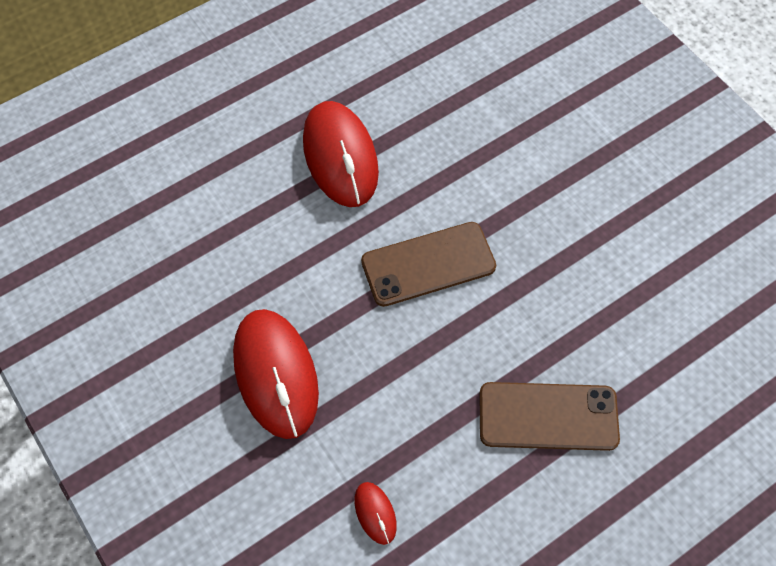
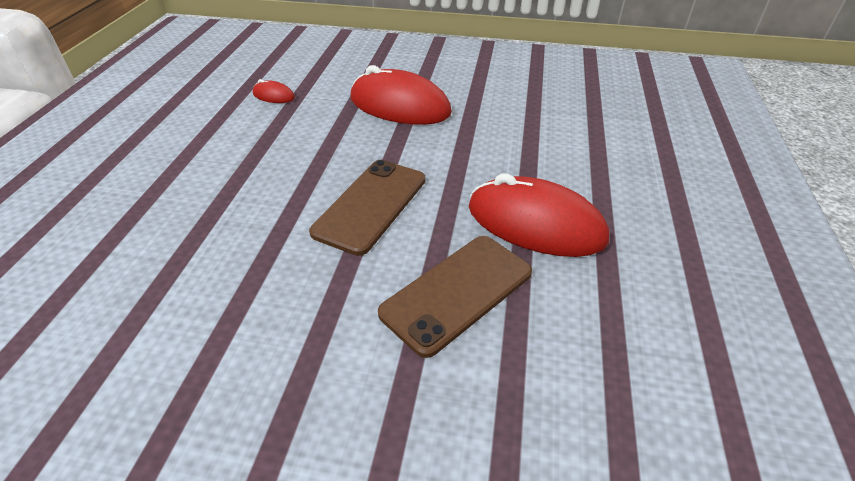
camera: 135 degrees right, 20 degrees down
brown phone [479,382,620,451] -> brown phone moved to [378,236,532,358]

